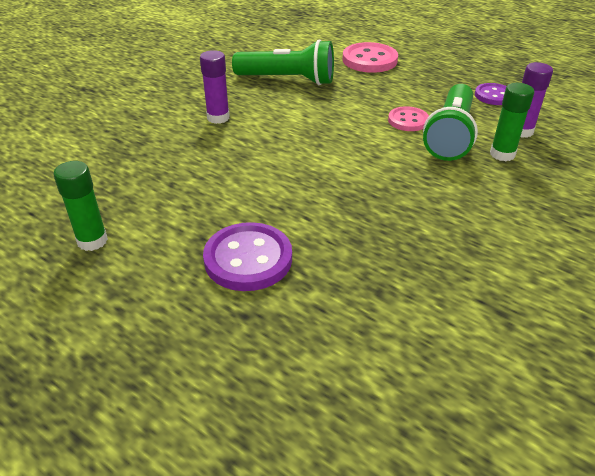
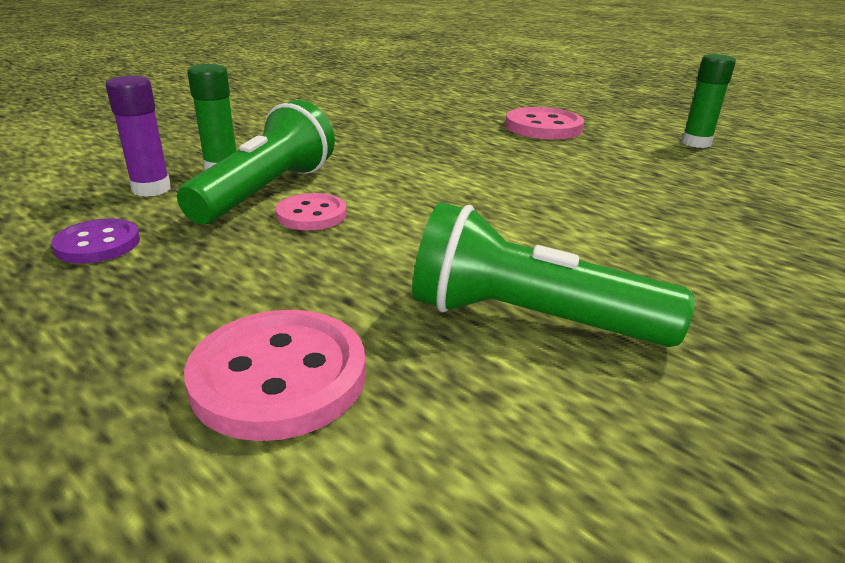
camera: 175 degrees left, 10 degrees down
purple glue stick [200,50,230,124] -> none
purple button [203,222,292,291] -> pink button [505,107,584,140]

